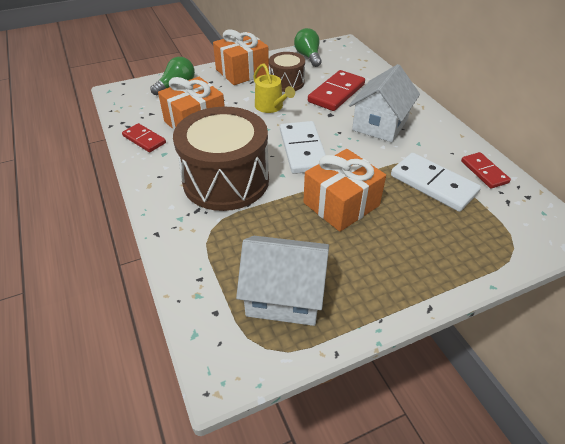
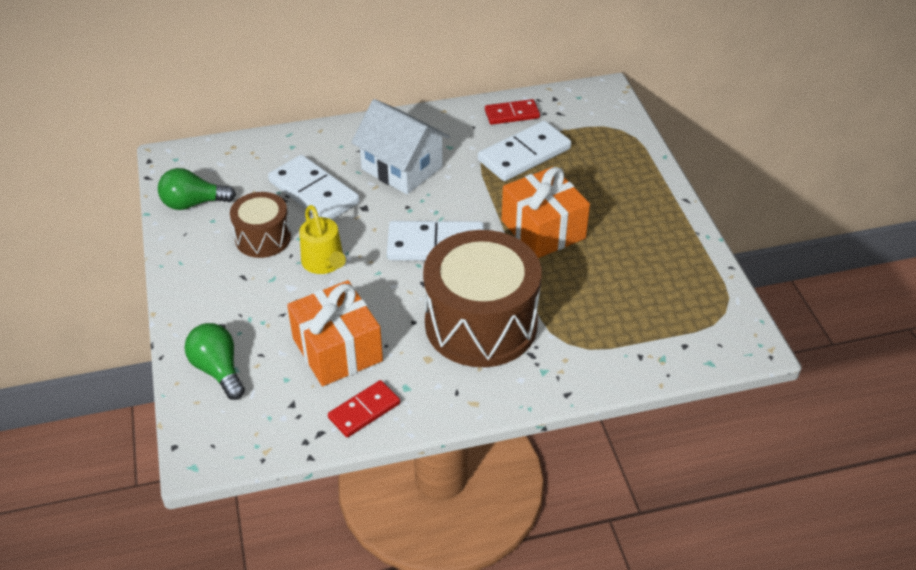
camera: 80 degrees left, 0 degrees up
orange gift [213,29,269,85] -> none
white house [236,236,329,326] -> none
yellow watering can [253,64,295,113] -> yellow watering can turned 90 degrees clockwise [300,205,346,274]
red domino [308,70,365,111] -> white domino [268,155,360,220]

